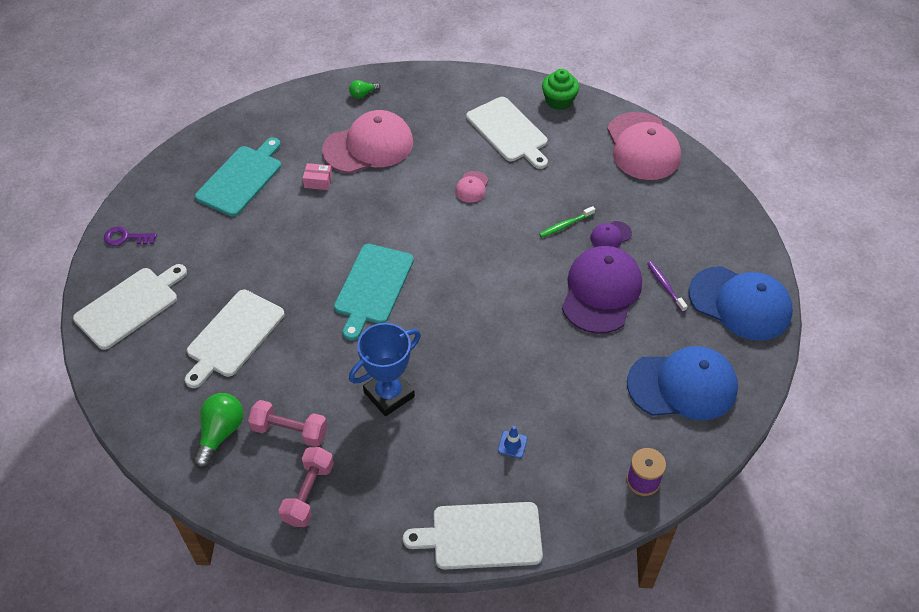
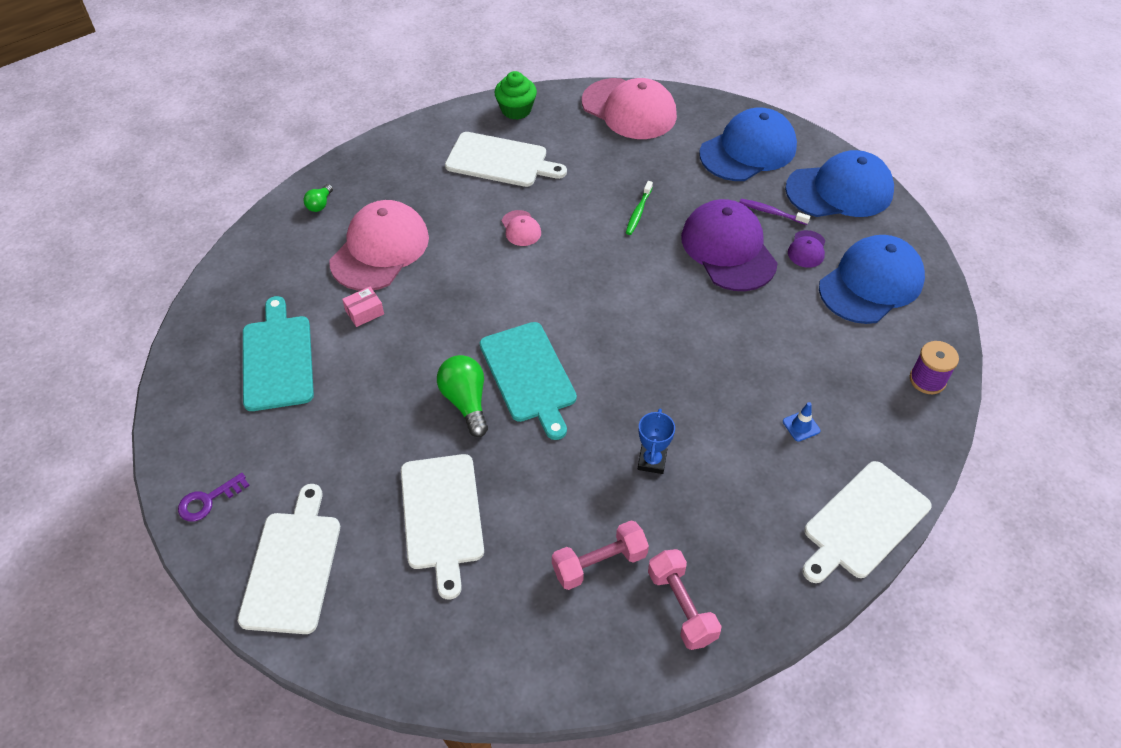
camera: 40 degrees left, 0 degrees up
green light bulb [193,393,243,468] -> green light bulb moved to [437,355,488,437]
blue trophy [349,323,421,416] -> blue trophy [638,408,675,474], size x0.58
purple cap [590,221,632,248] -> purple cap moved to [788,230,826,268]
none -> blue cap [699,108,797,181]

